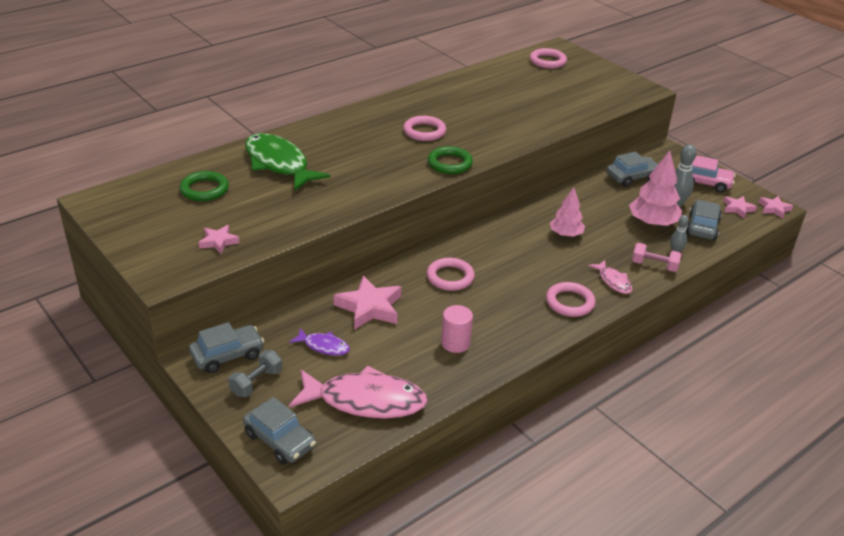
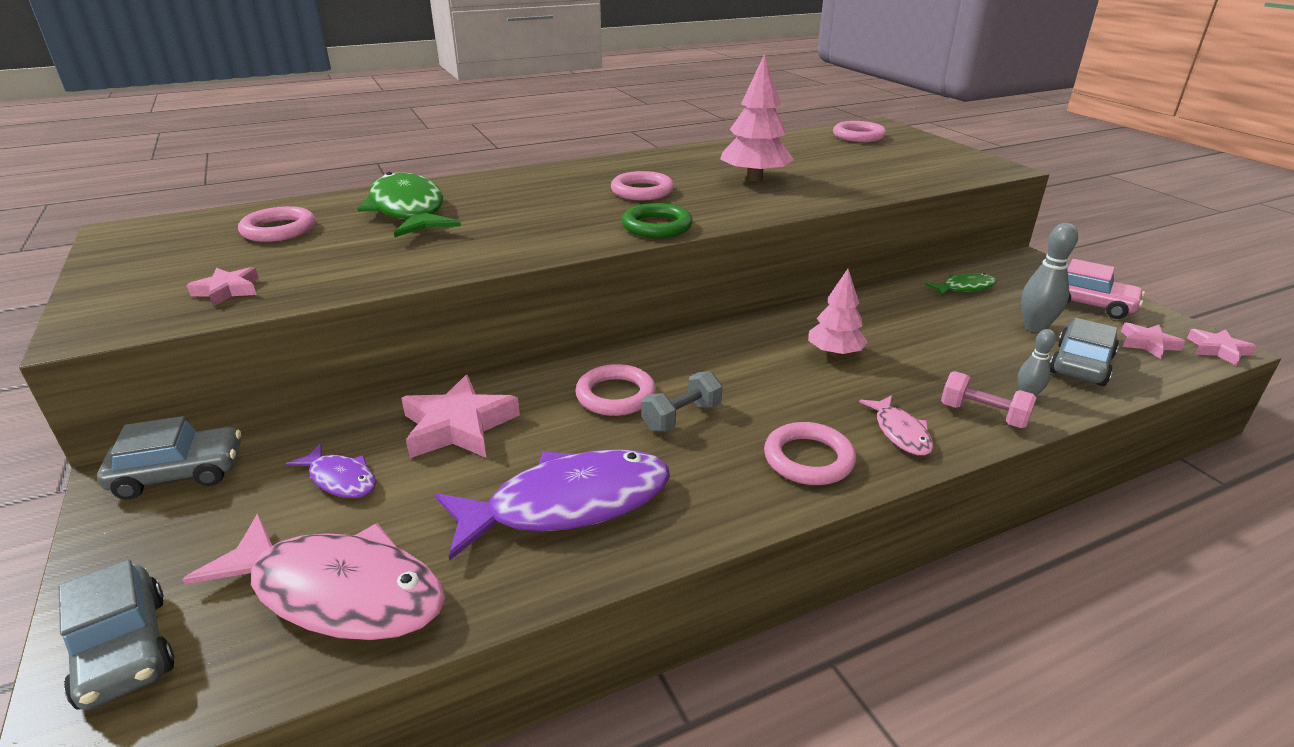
camera: 15 degrees right, 5 degrees down
green ring [180,171,229,201] -> pink ring [238,206,315,242]
grey dumbbell [228,350,282,397] -> grey dumbbell moved to [641,371,722,432]
pink cylinder [441,305,473,353] -> purple fish [435,449,670,561]
grey car [606,152,658,187] -> green fish [925,273,997,296]
pink tree [629,151,682,227] -> pink tree moved to [720,54,794,181]

